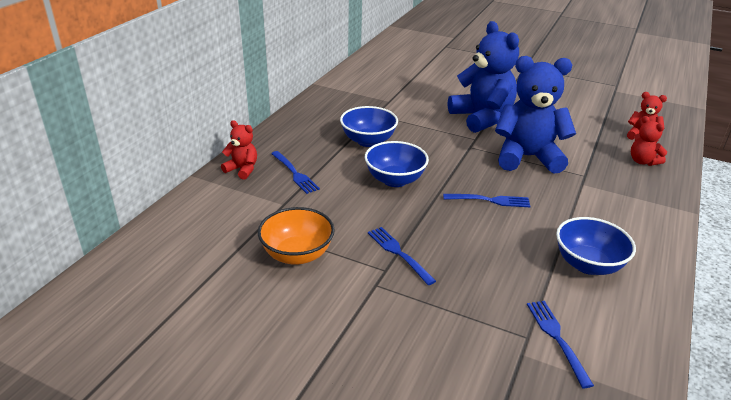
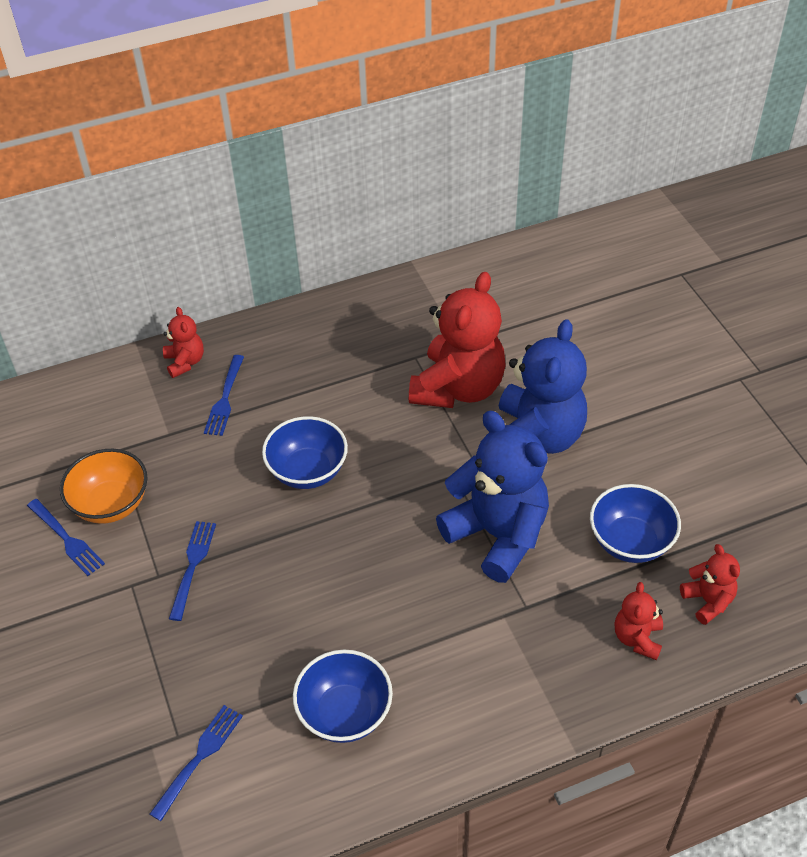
camera: 45 degrees right, 15 degrees up
blue bowl [340,106,398,147] -> blue bowl moved to [590,484,681,563]
blue fork [443,194,531,207] -> blue fork moved to [27,499,105,576]
none -> red teddy bear [409,272,506,408]

